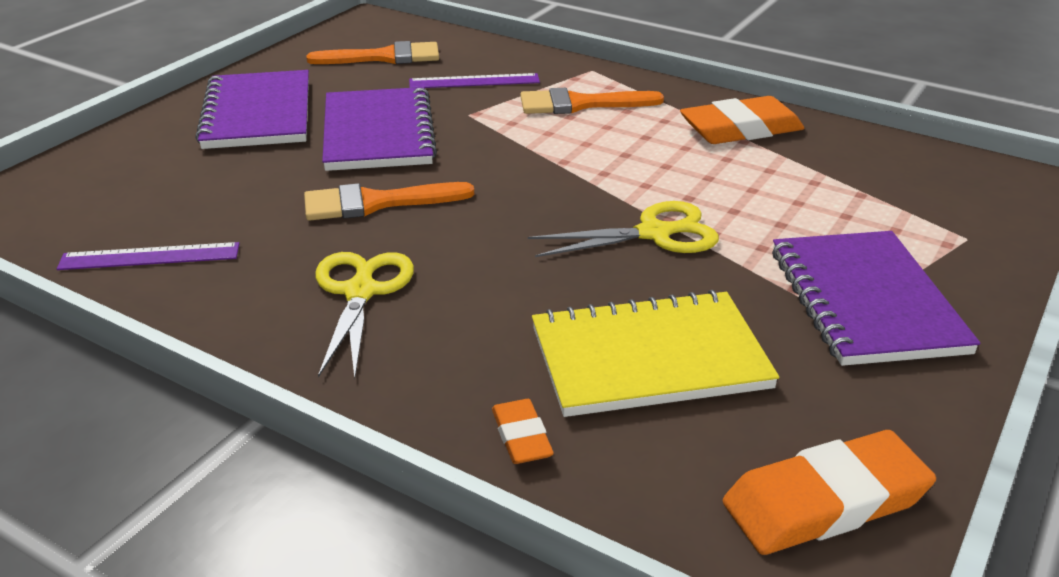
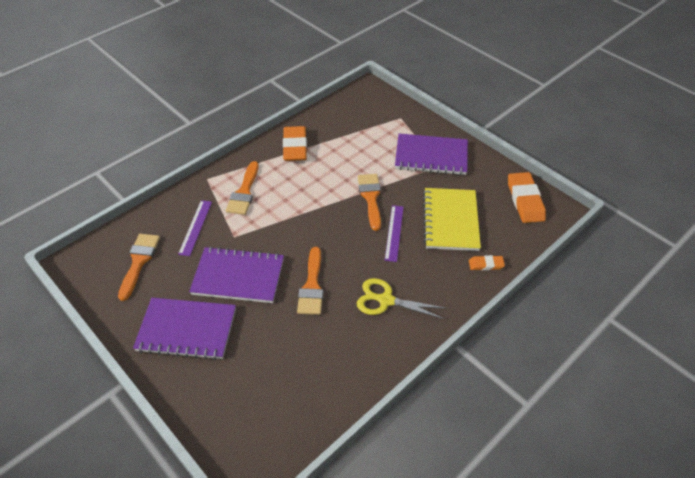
camera: 75 degrees left, 15 degrees up
purple ruler [57,242,240,270] -> purple ruler moved to [385,205,404,262]
yellow scissors [528,201,719,257] -> orange brush [358,174,381,231]

